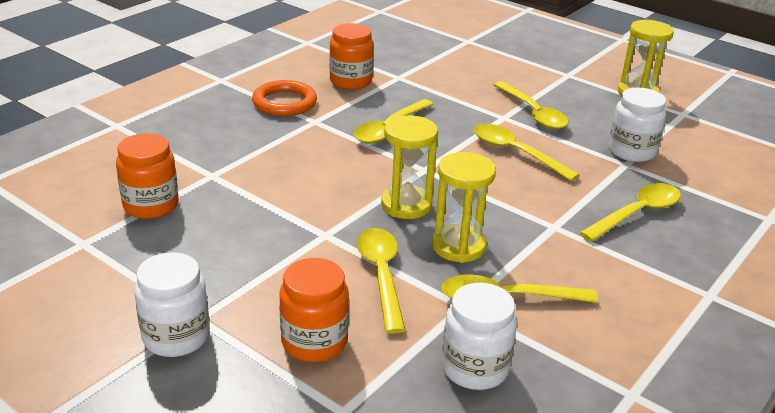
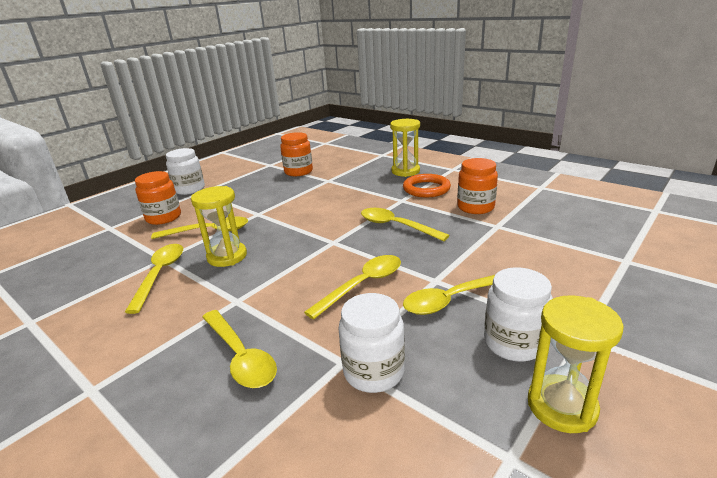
camera: 95 degrees right, 5 degrees down
yellow hourglass [381,115,438,219] -> yellow hourglass moved to [390,119,420,177]
white jar [442,283,517,390] -> white jar moved to [484,267,553,362]

